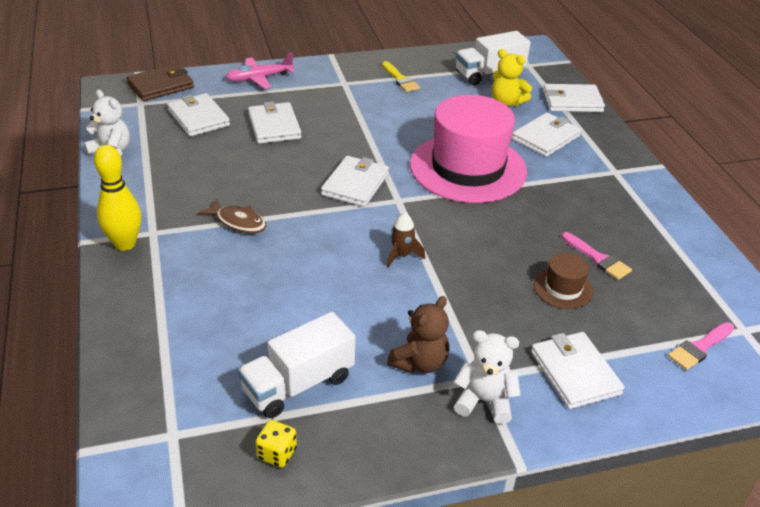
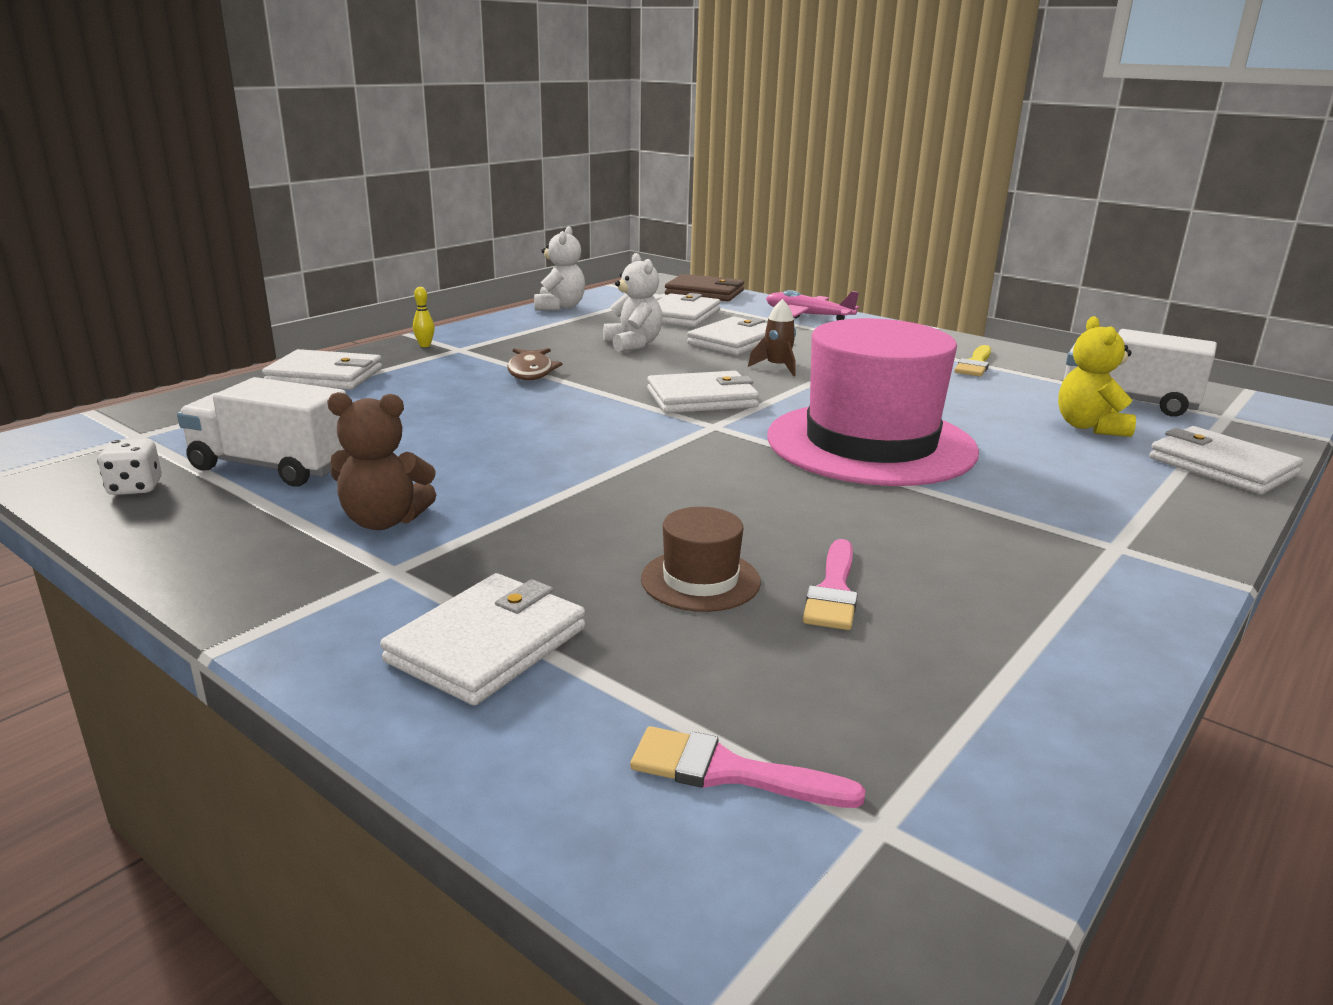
camera: 55 degrees right, 15 degrees down
yellow bowling pin [94,145,141,251] -> yellow bowling pin [413,287,435,347], size x0.42
yellow dice [255,420,297,468] -> white dice [97,439,162,495]
brown rocket [387,213,425,268] -> brown rocket moved to [748,299,796,376]
white teddy bear [454,330,521,424] -> white teddy bear moved to [603,253,662,352]
white wallet [512,113,581,157] -> white wallet moved to [262,349,382,390]

